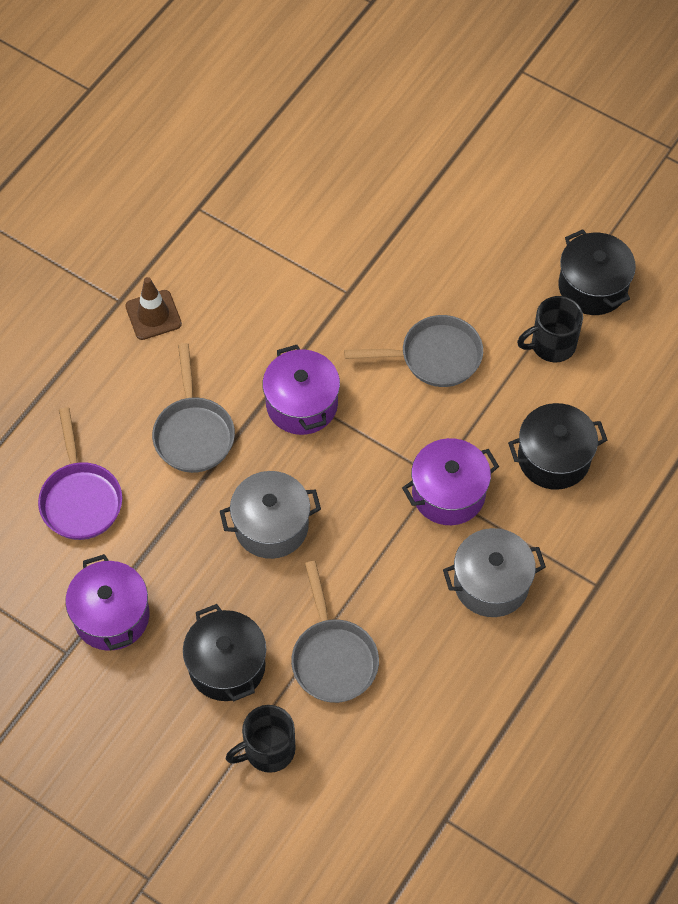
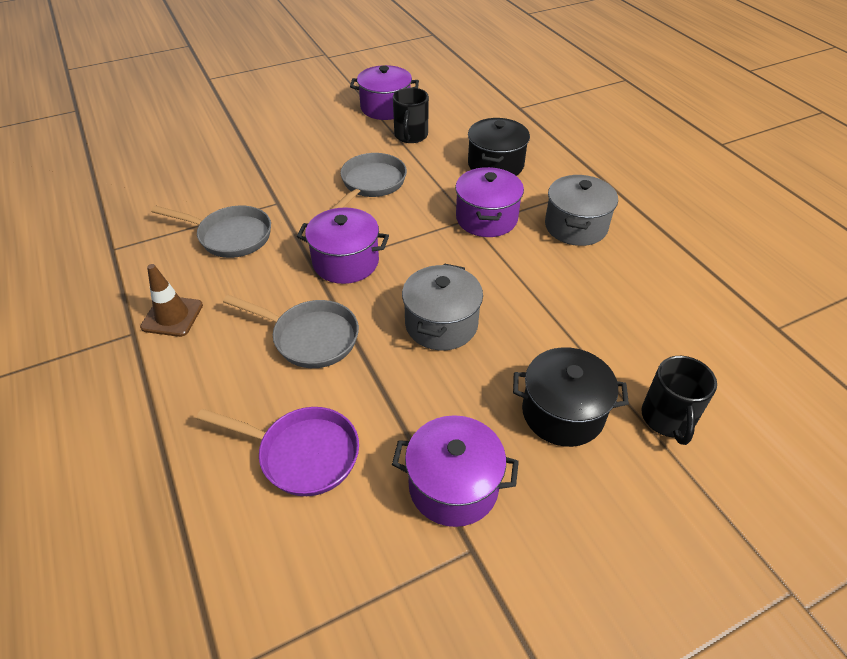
camera: 60 degrees left, 15 degrees down
grey pan [291,561,379,703] -> grey pan moved to [151,206,271,258]
black pot [558,229,636,315] -> purple pot [350,65,419,120]

